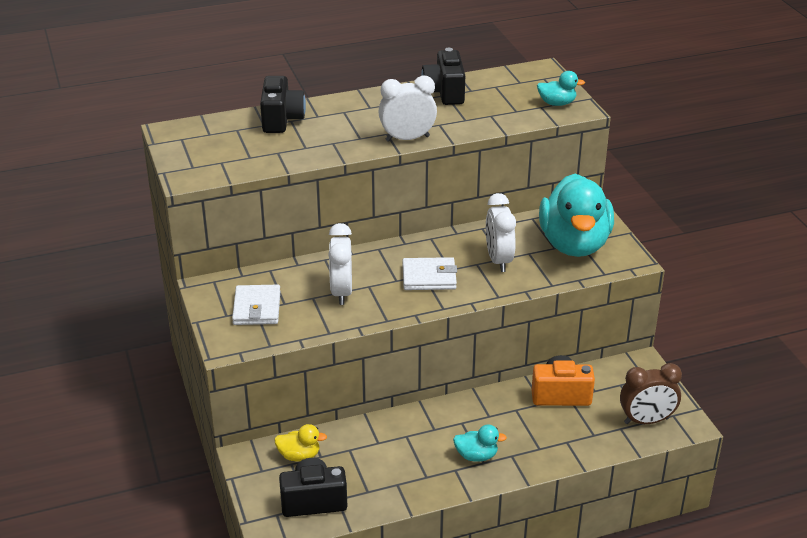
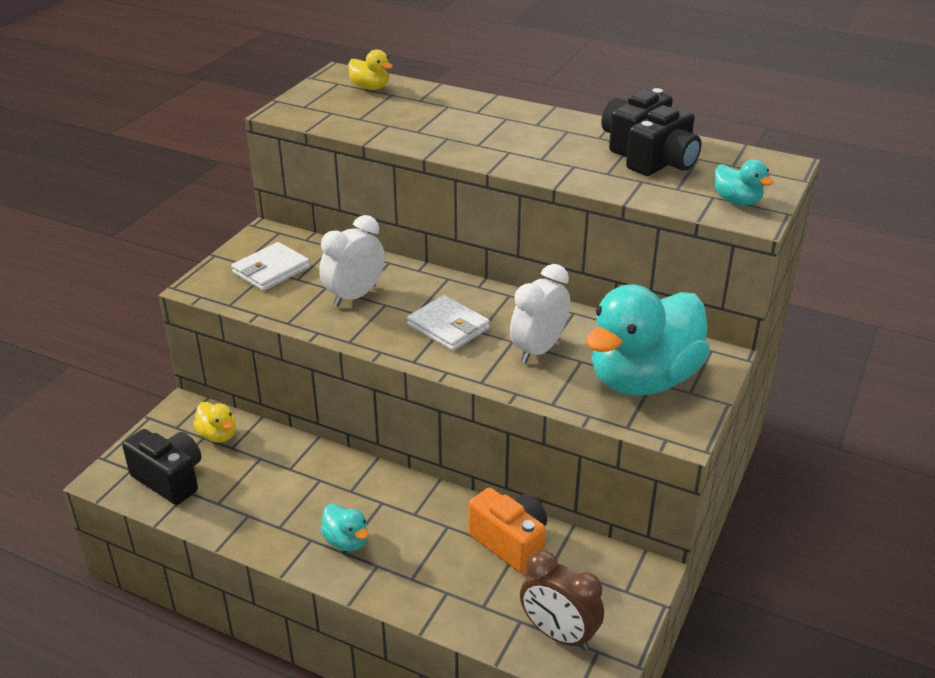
camera: 45 degrees right, 0 degrees up
black camera [260,76,306,133] -> black camera moved to [626,105,702,176]
white clock [378,75,437,142] -> none
none -> yellow duck [348,49,393,90]

